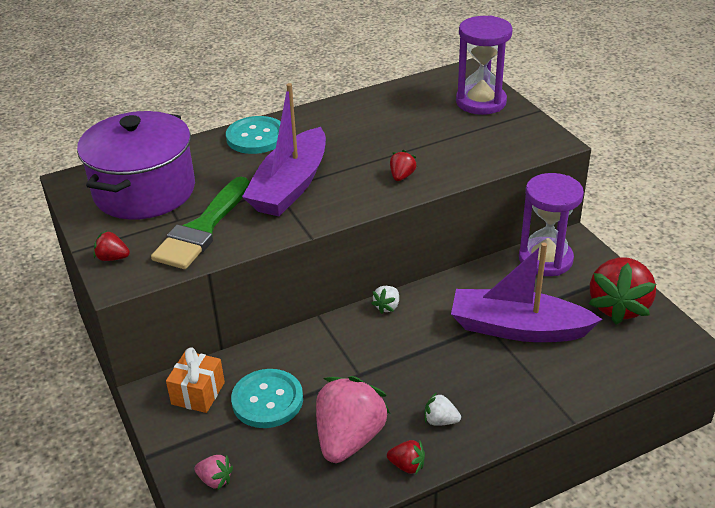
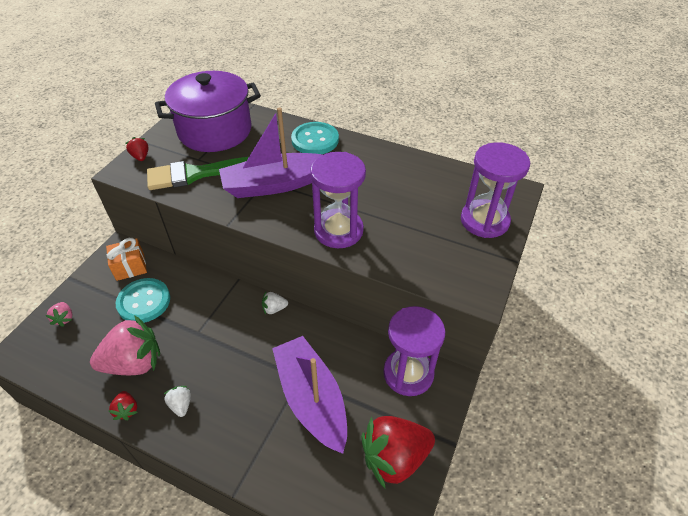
camera: 50 degrees right, 10 degrees up
red strawberry [390,150,417,181] -> purple hourglass [310,152,366,248]

